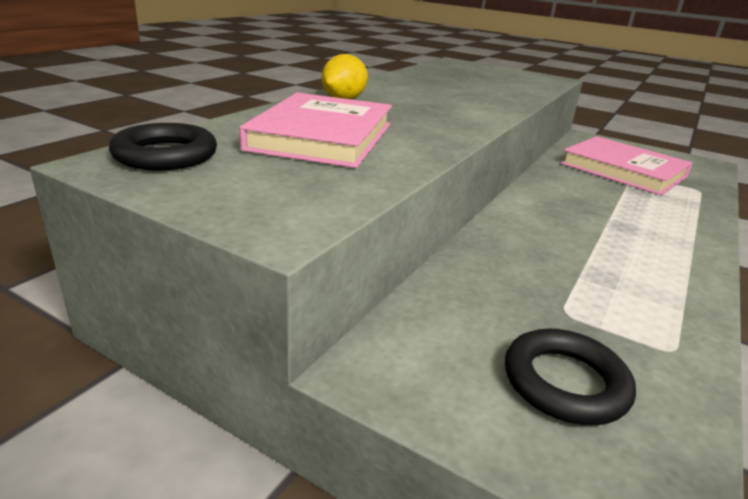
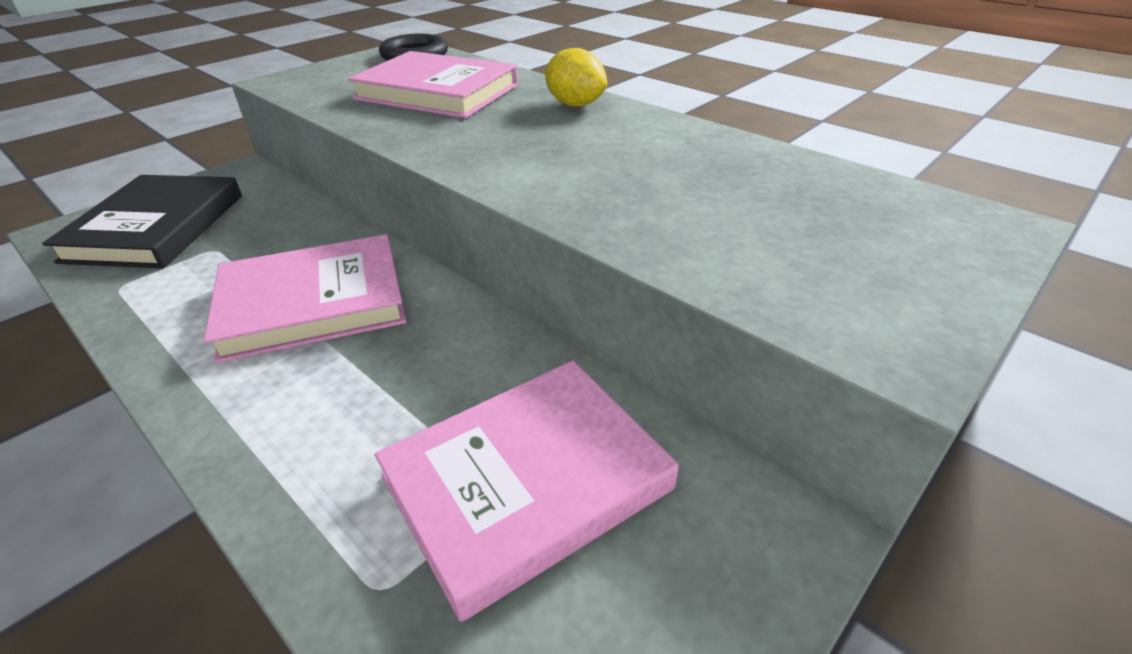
camera: 105 degrees right, 10 degrees up
black ring [505,329,636,425] -> black book [42,175,242,268]
none -> pink book [204,234,407,363]

